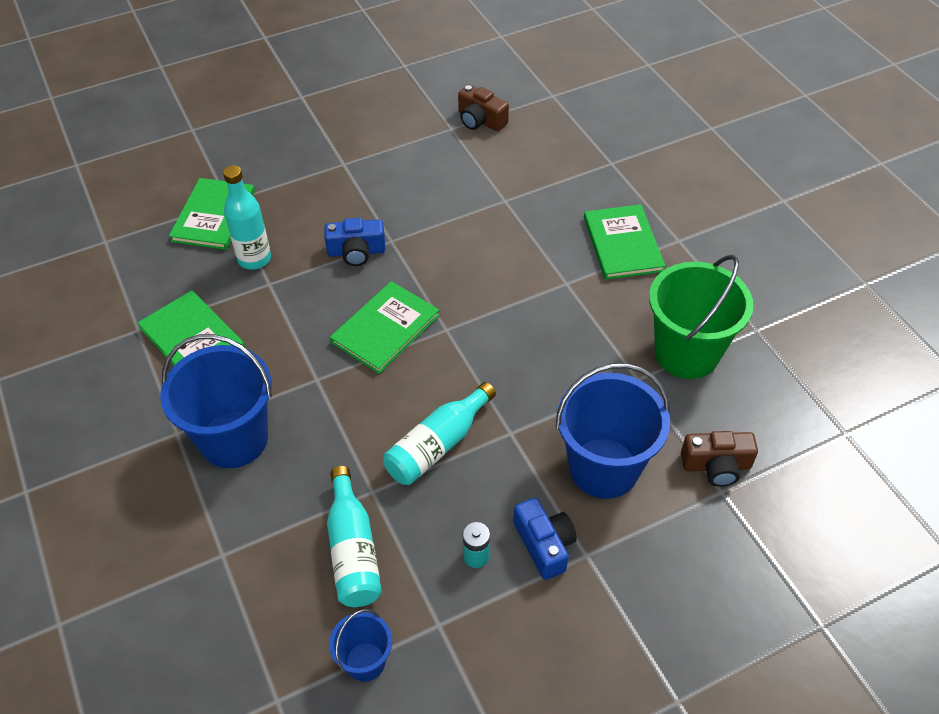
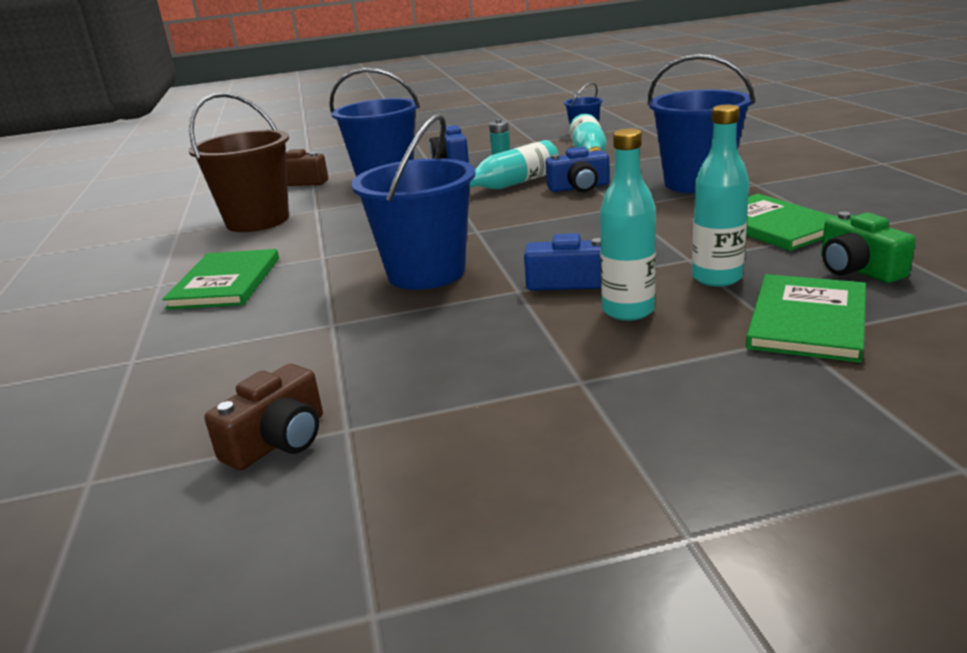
camera: 165 degrees left, 25 degrees down
green book [330,281,440,374] -> none
brown camera [458,84,509,131] -> brown camera turned 75 degrees clockwise [205,364,323,470]
green bucket [649,255,754,379] -> brown bucket [189,92,289,232]
none -> blue bucket [351,114,475,290]
none -> blue camera [545,147,610,192]
none -> turquoise bottle [600,129,656,321]
none -> green camera [821,212,916,283]

